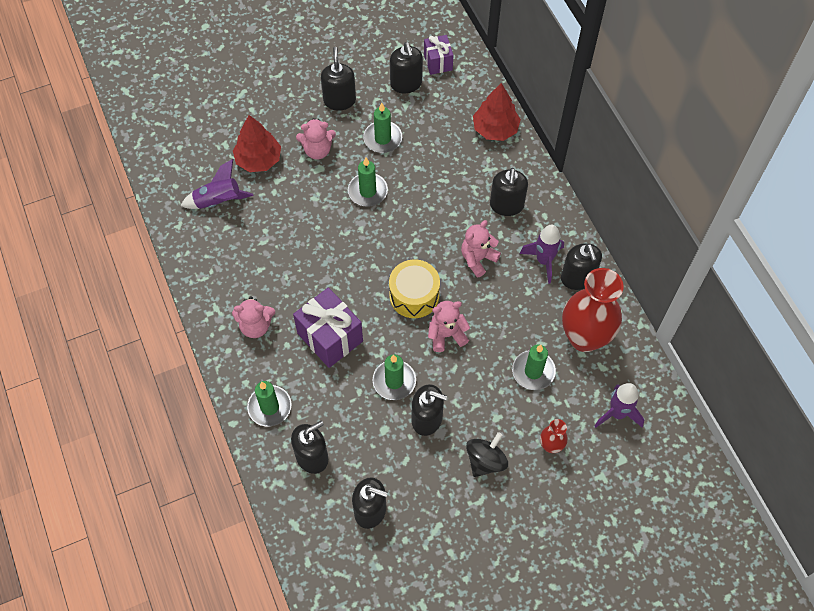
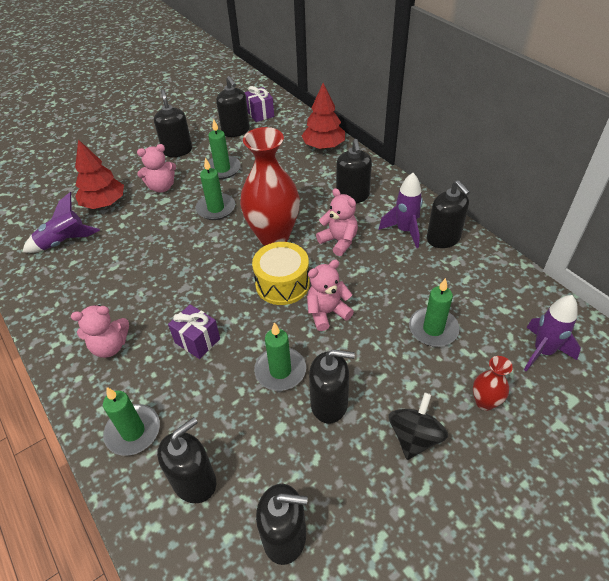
camera: 10 degrees left, 15 degrees down
purple gift [293,287,363,368] -> purple gift [168,304,220,359], size x0.59
pink teddy bear [461,220,501,278] -> pink teddy bear turned 105 degrees clockwise [316,188,358,256]
red vase [562,268,624,352] -> red vase moved to [240,127,300,246]

